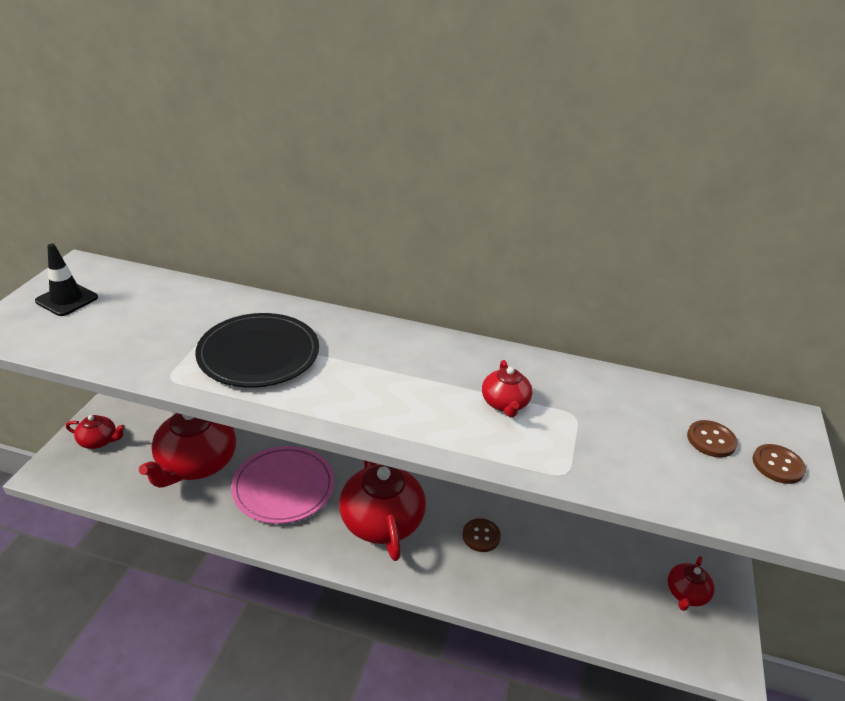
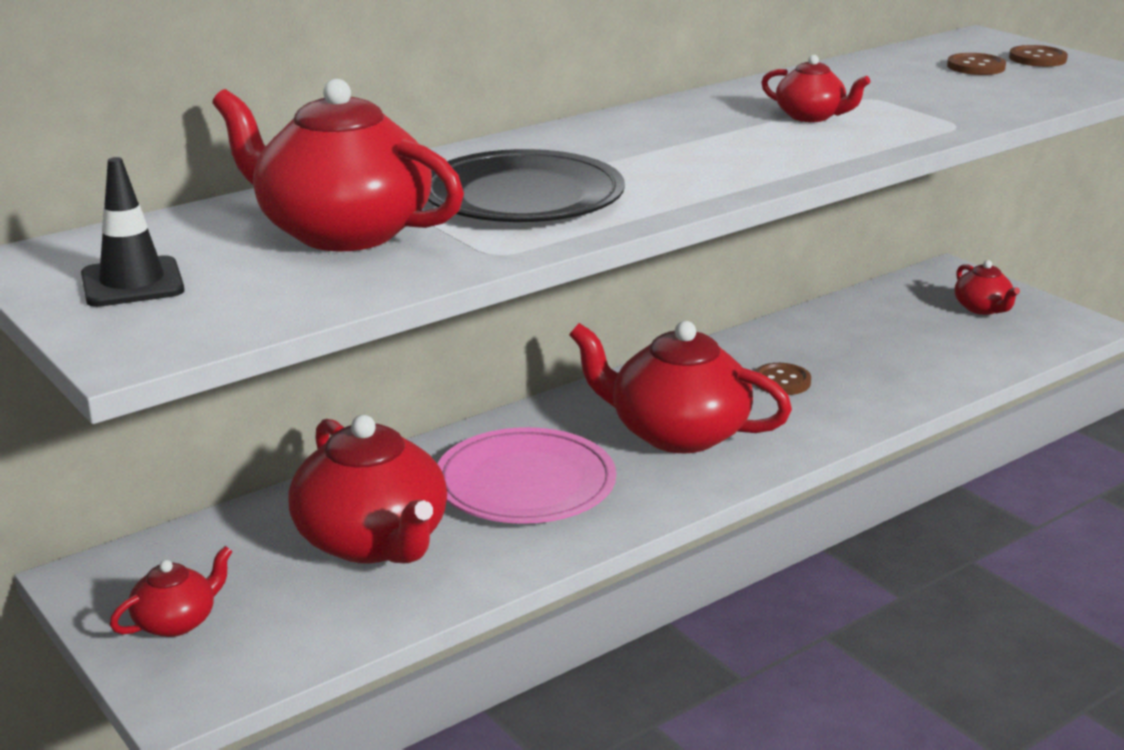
camera: 50 degrees left, 10 degrees down
none -> red teapot [212,79,464,251]

